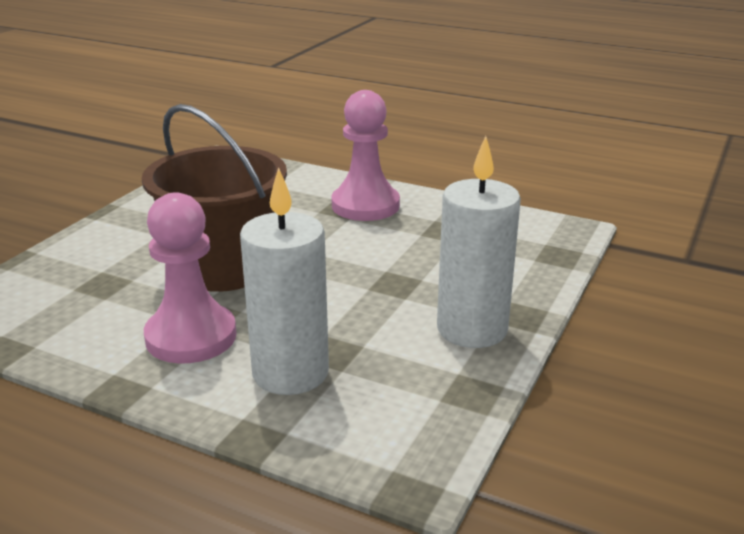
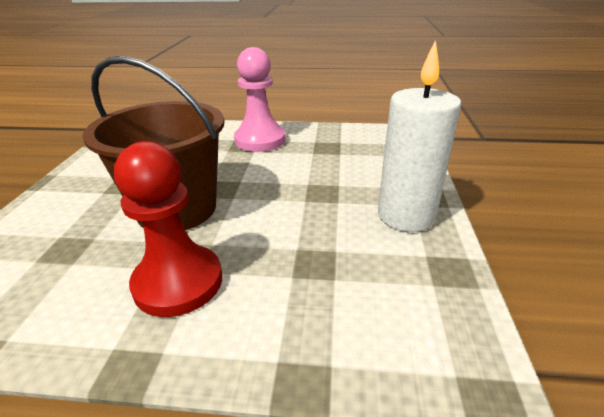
camera: 20 degrees left, 5 degrees up
pink pawn [144,192,237,364] -> red pawn [114,141,222,317]
white candle [240,167,329,395] -> none

